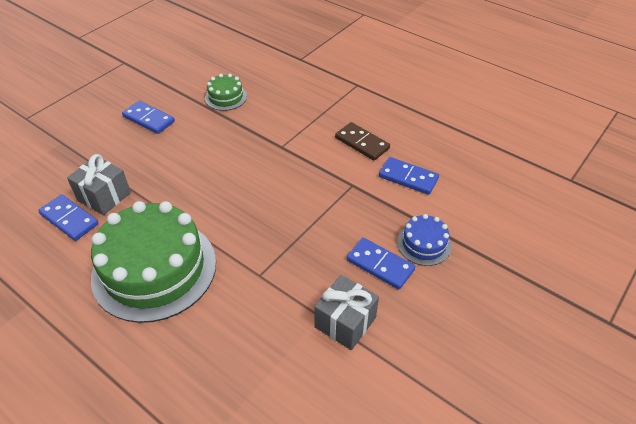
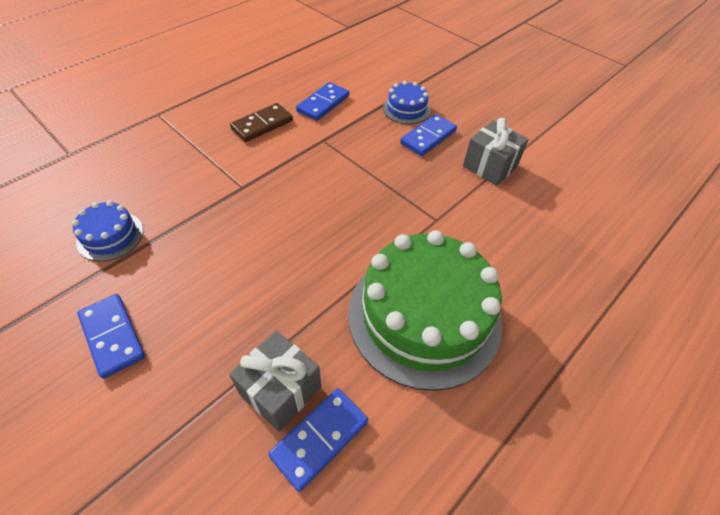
camera: 85 degrees left, 5 degrees up
blue domino [122,101,175,134] -> blue domino turned 75 degrees counterclockwise [77,294,145,379]
green cake [205,74,247,111] -> blue cake [72,201,143,261]

